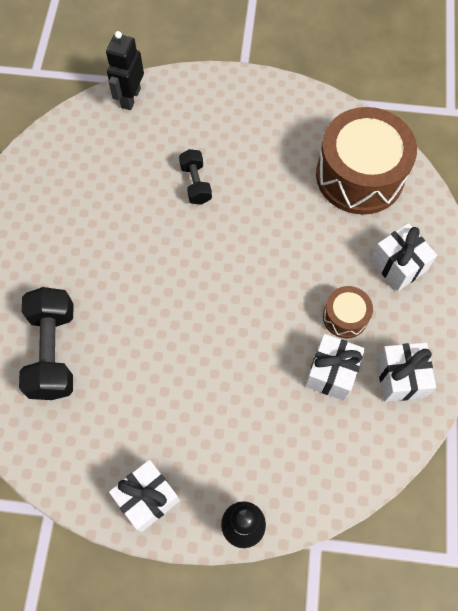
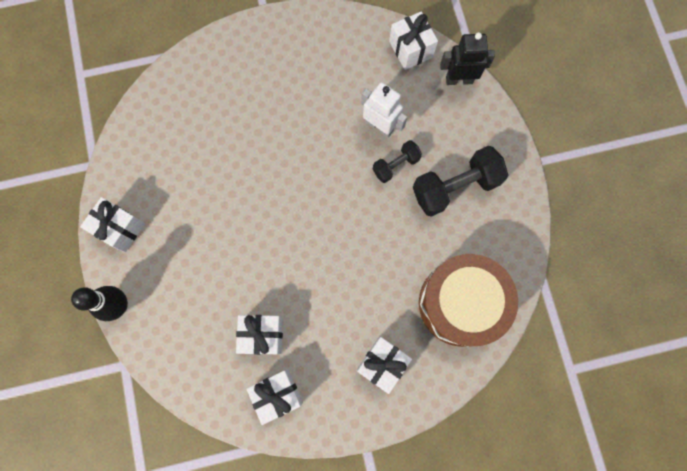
camera: 70 degrees right, 10 degrees up
black dumbbell [19,287,73,400] -> black dumbbell moved to [413,146,508,217]
brown drum [323,286,373,338] -> none
none -> white robot [361,82,407,138]
none -> white gift [389,11,438,70]

